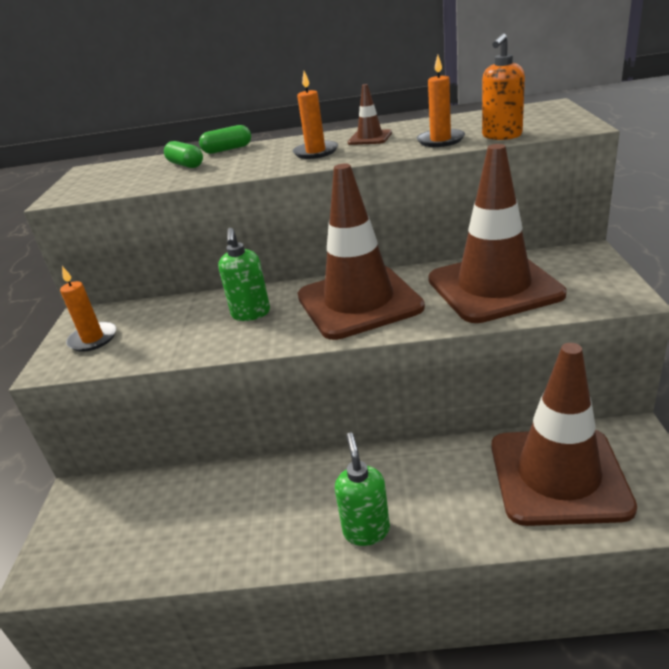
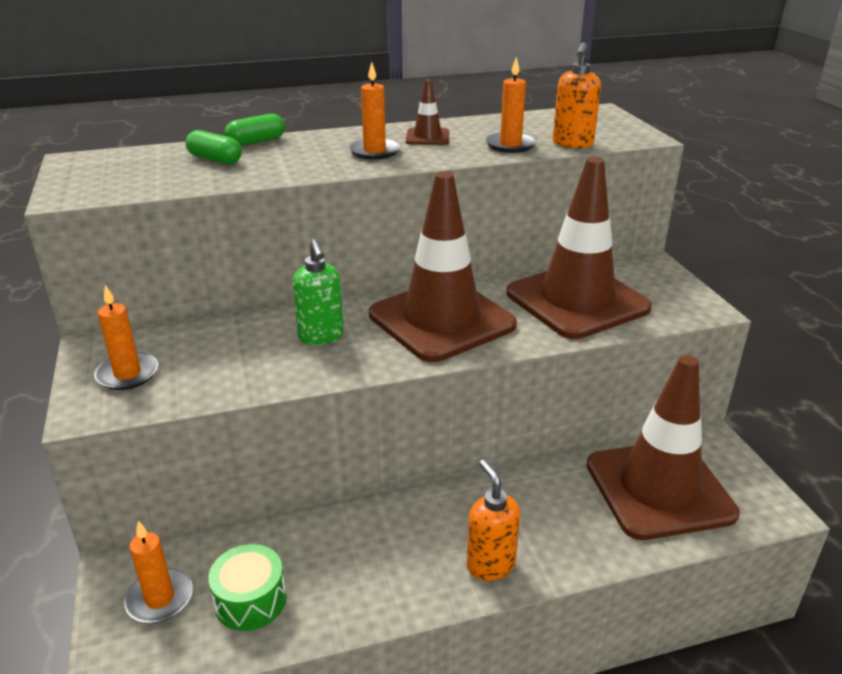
camera: 20 degrees left, 0 degrees up
green soap dispenser [335,432,390,546] -> orange soap dispenser [467,460,520,581]
none -> orange candle [124,521,193,623]
none -> green drum [208,544,286,631]

